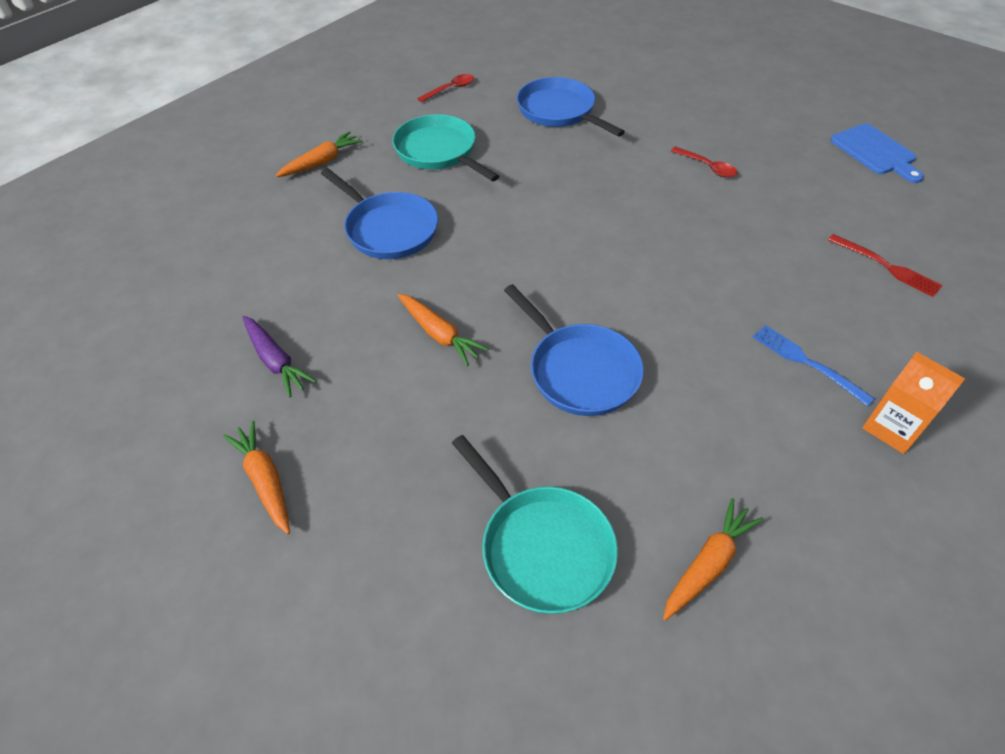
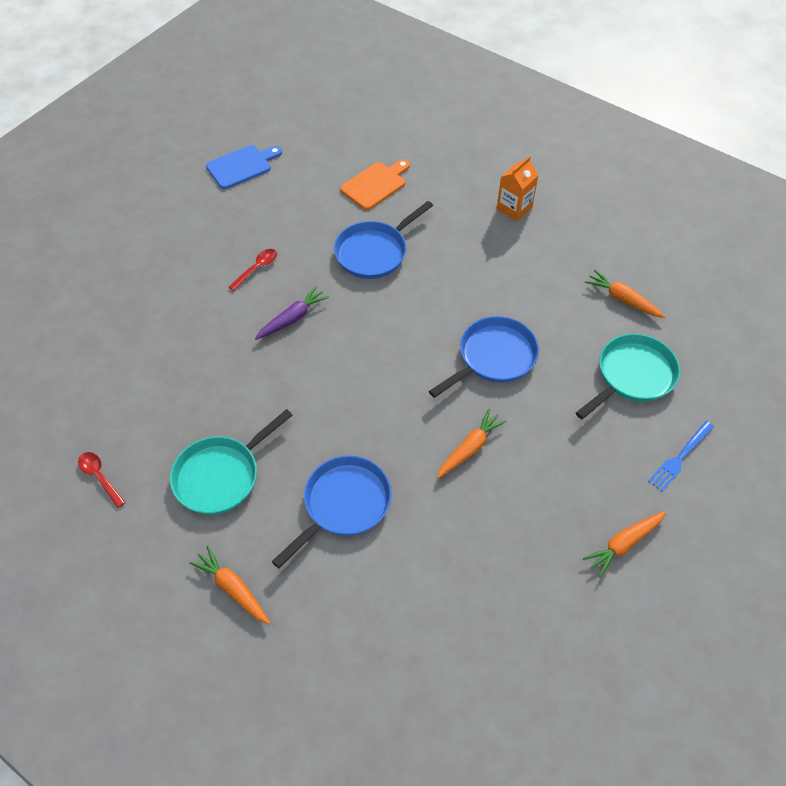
camera: 95 degrees left, 5 degrees up
purple carrot [242,316,316,397] -> purple carrot moved to [255,286,329,340]
blue pan [517,77,625,137] -> blue pan moved to [334,201,433,279]
blue fork [753,325,875,406] -> blue fork moved to [648,421,714,492]
red fork [828,234,943,297] -> orange cutting board [340,159,410,210]

